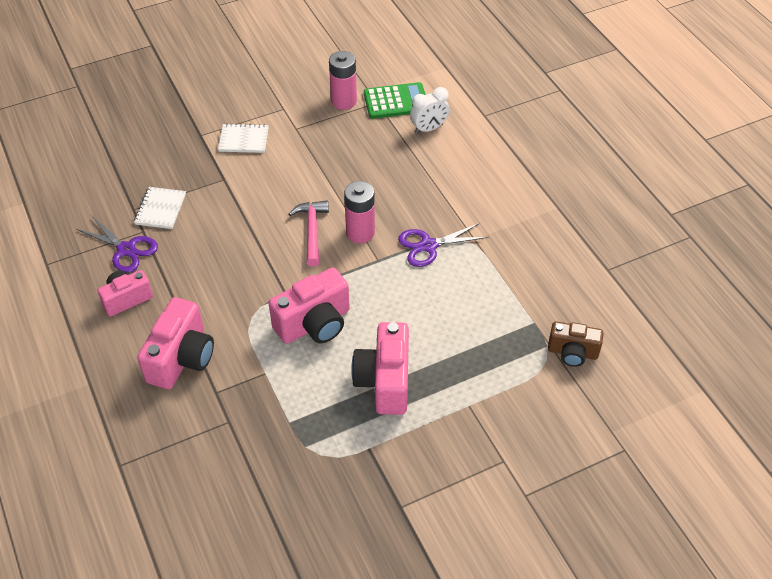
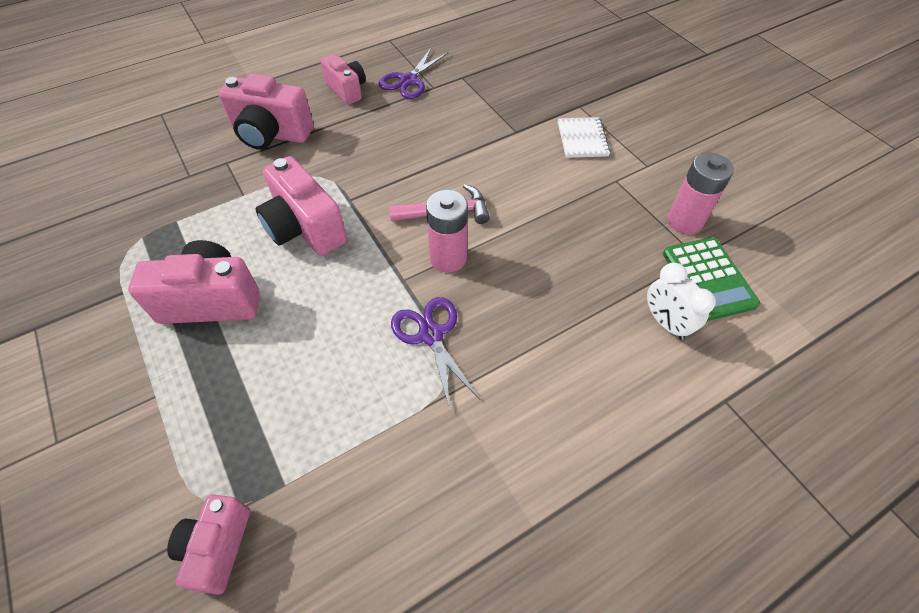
camera: 85 degrees right, 5 degrees up
white notebook [134,187,186,229] -> none
brown camera [548,321,603,367] -> pink camera [167,494,250,595]

